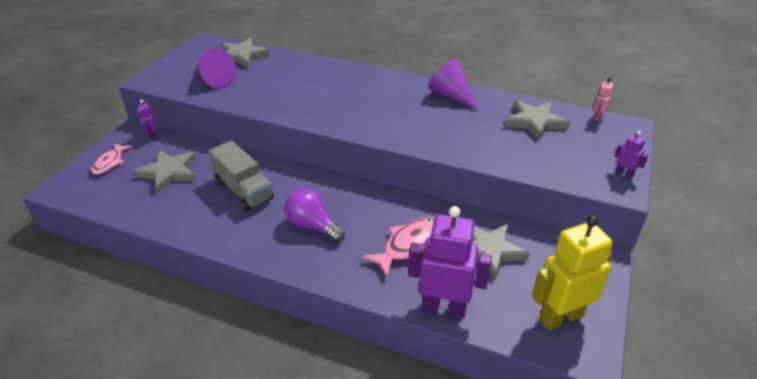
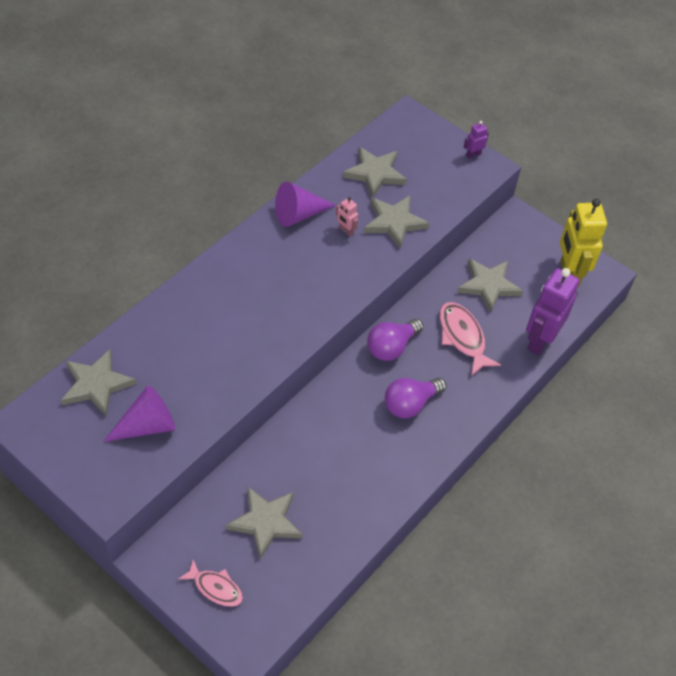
camera: 75 degrees left, 15 degrees up
purple robot [138,100,156,140] -> none
grey truck [208,141,274,211] -> none
pink robot [594,77,614,122] -> pink robot moved to [336,197,358,237]
none -> grey star [364,195,429,248]
none -> purple light bulb [367,319,423,361]

